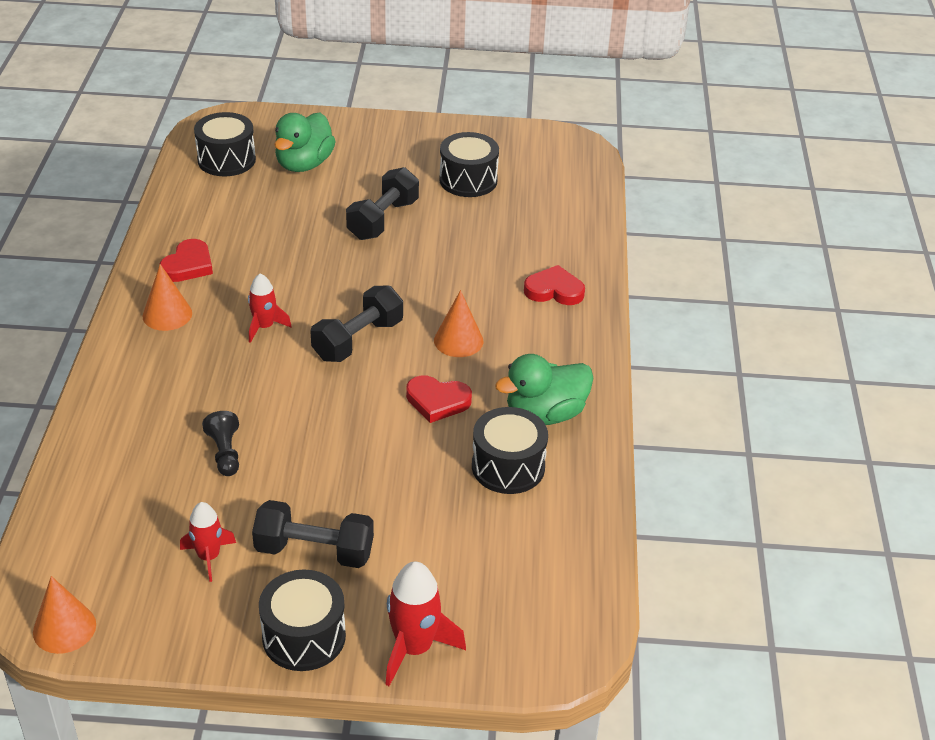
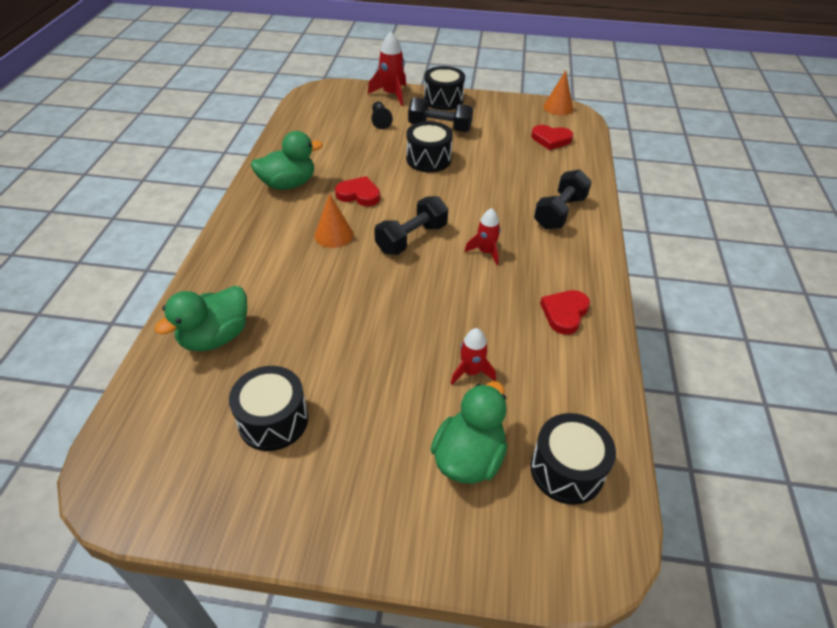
camera: 175 degrees left, 5 degrees up
orange cone [143,264,192,331] -> none
red rocket [180,502,236,582] -> red rocket moved to [451,328,496,385]
black pawn [202,411,239,476] -> black pawn moved to [371,102,393,129]
black dumbbell [346,167,419,240] -> black dumbbell moved to [534,170,592,229]
black drum [472,407,548,494] -> black drum moved to [406,121,453,172]
red heart [524,265,585,305] -> red heart moved to [531,125,573,150]
none -> green duck [155,286,247,351]

